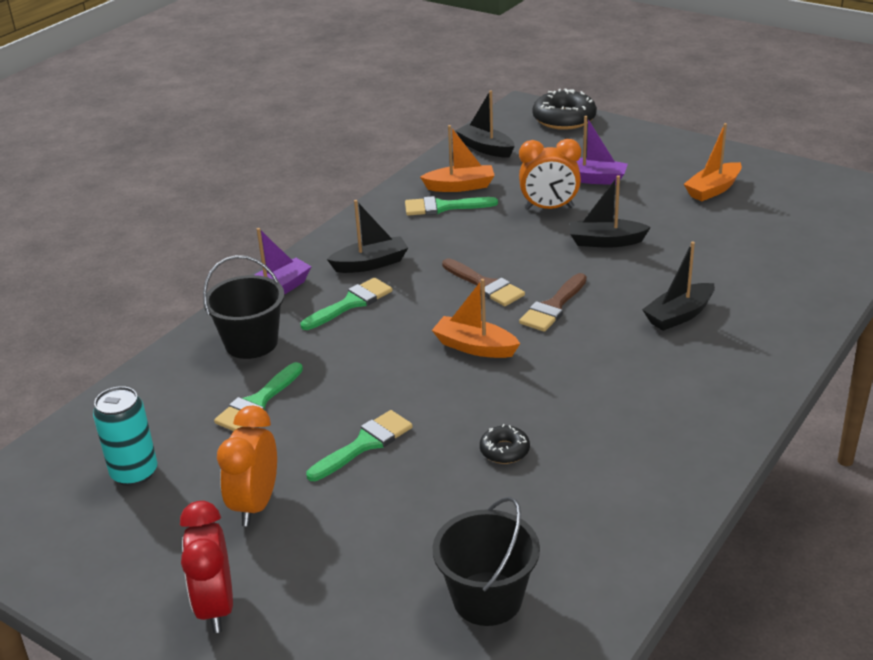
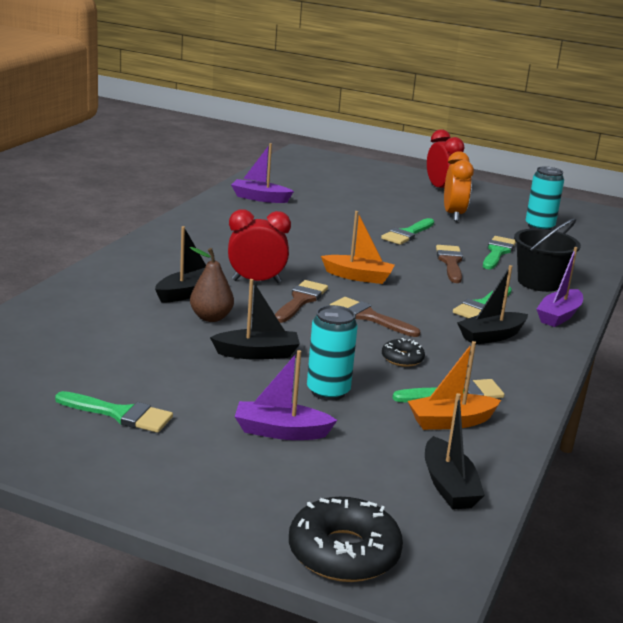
camera: 165 degrees right, 10 degrees down
black bucket [432,497,540,626] -> none
black boat [455,90,515,158] -> black boat turned 45 degrees clockwise [425,393,485,510]
black donut [480,424,530,464] -> black donut moved to [382,338,425,367]
orange clock [519,139,581,210] -> turquoise can [307,305,358,401]
orange boat [684,123,742,201] -> green brush [55,391,173,433]
none -> brown pear [190,247,234,322]
none -> red clock [228,209,291,283]
none -> purple boat [231,143,294,203]
none -> brown brush [436,245,463,283]

